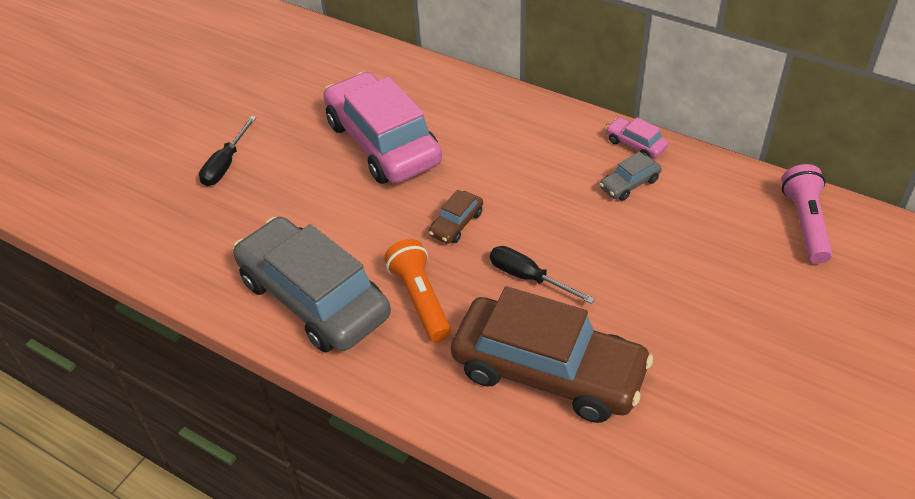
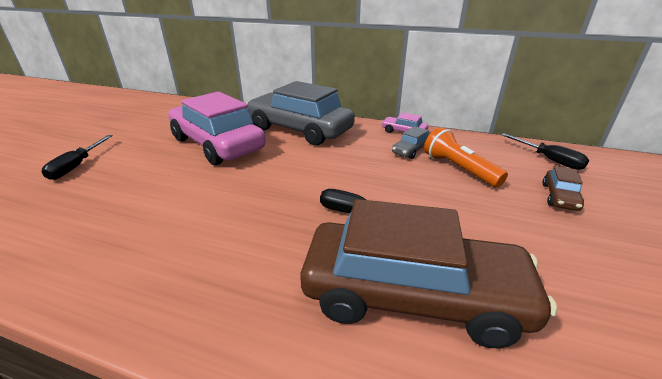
camera: 15 degrees left, 15 degrees down
grey car [233,217,391,353] -> grey car moved to [247,81,355,146]
orange flashlight [384,239,451,342] -> orange flashlight moved to [424,127,508,188]
brown car [429,190,483,244] -> brown car moved to [543,166,584,211]
pink flashlight [781,164,832,264] -> black screwdriver [501,133,589,170]

